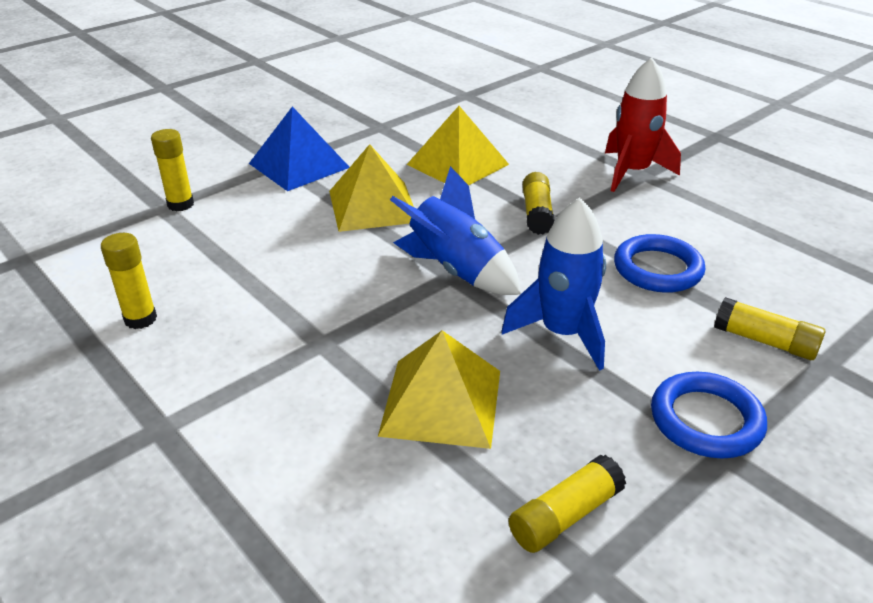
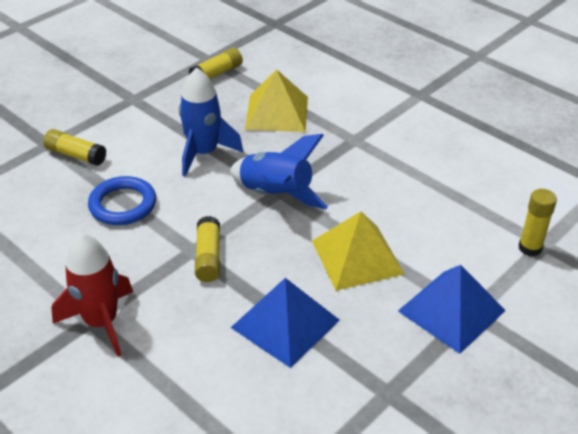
camera: 175 degrees right, 5 degrees up
yellow glue stick [101,233,157,329] -> none
yellow pyramid [407,106,509,185] -> blue pyramid [231,278,340,368]
blue ring [651,372,767,459] -> none

